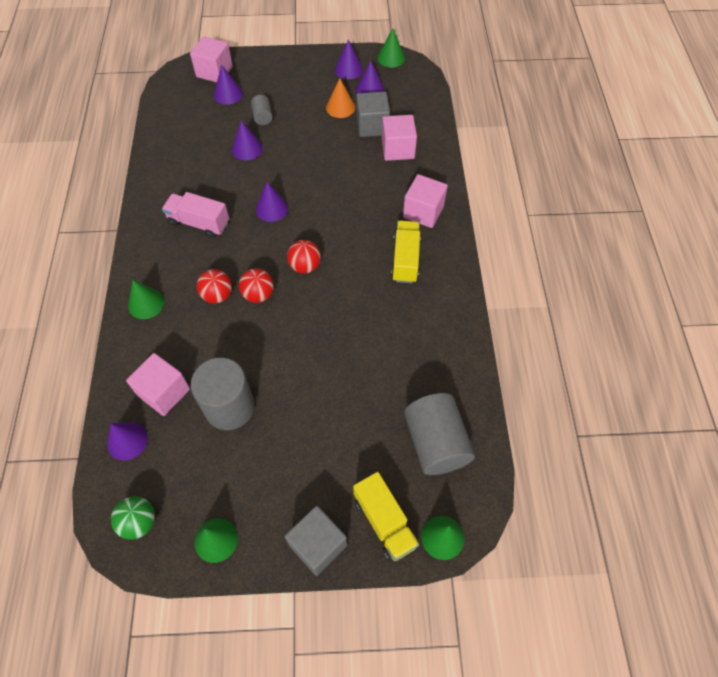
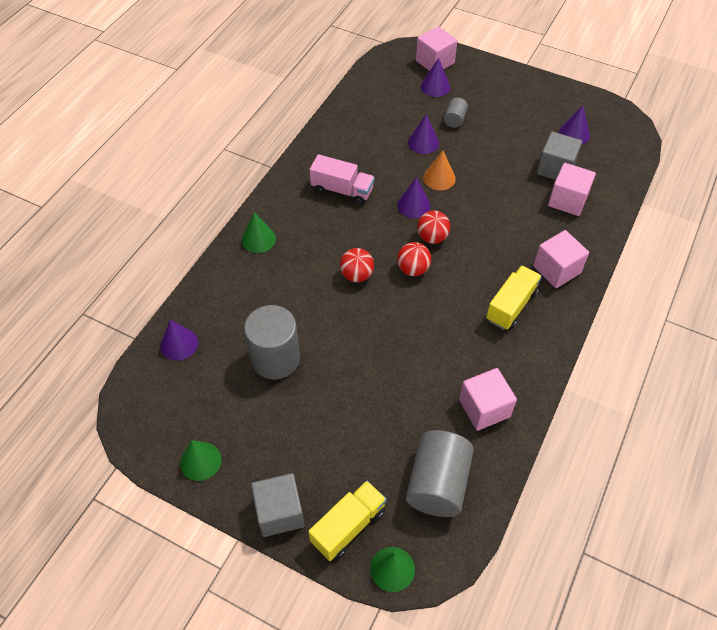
camera: 30 degrees right, 5 degrees down
green ball [111,496,155,540] -> none
pink cube [126,353,190,416] -> pink cube moved to [459,368,517,431]
pink truck [162,192,229,238] -> pink truck turned 150 degrees clockwise [310,154,374,205]
red ball [197,269,232,304] -> red ball moved to [417,210,450,244]
orange cone [326,78,355,118] -> orange cone moved to [423,150,456,190]
purple cone [335,39,363,79] -> none
yellow truck [353,472,419,561] -> yellow truck turned 135 degrees counterclockwise [308,481,387,561]
green cone [377,28,405,68] -> none

